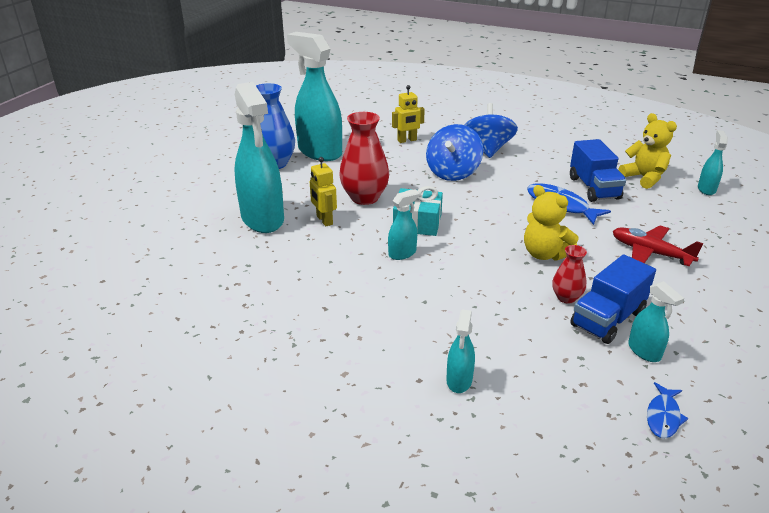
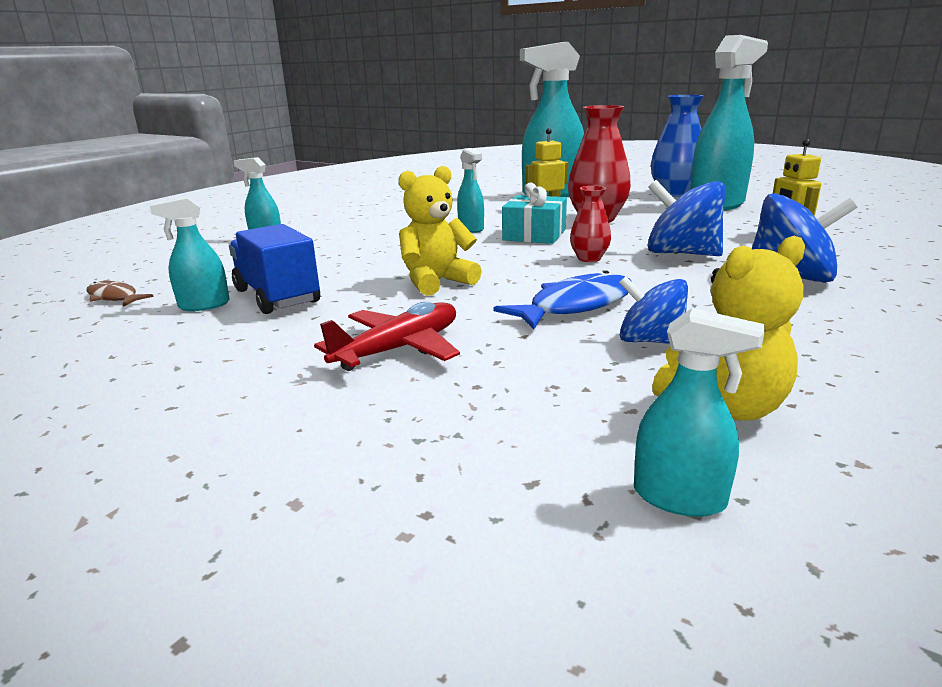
camera: 100 degrees right, 10 degrees down
red vase [552,245,587,304] -> red vase moved to [570,186,611,262]
blue truck [570,139,626,202] -> blue spinning top [619,276,688,344]
blue fish [647,382,689,438] -> brown fish [87,281,154,307]

